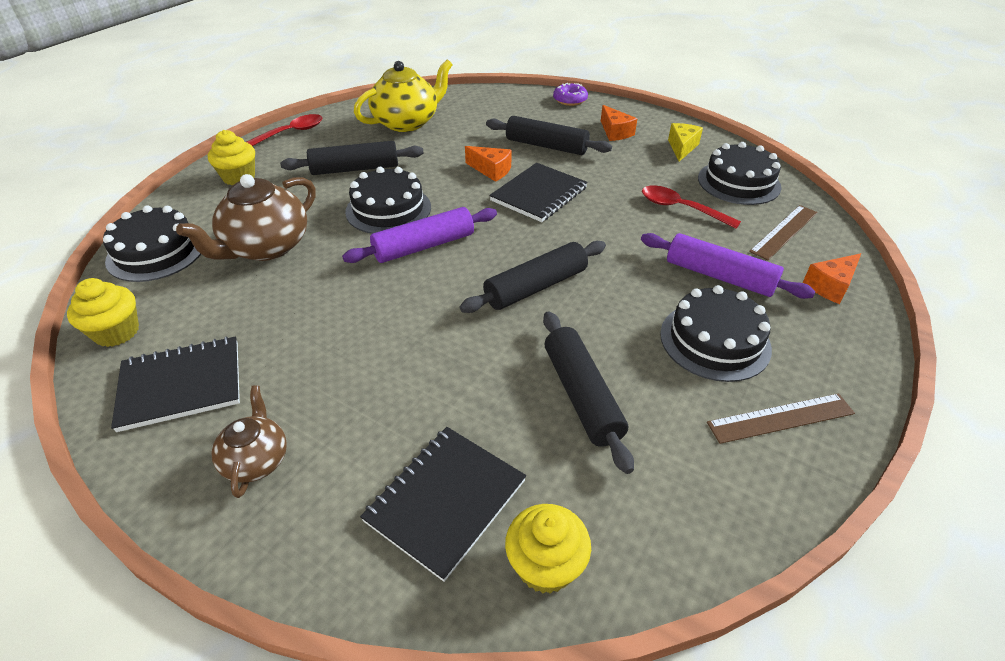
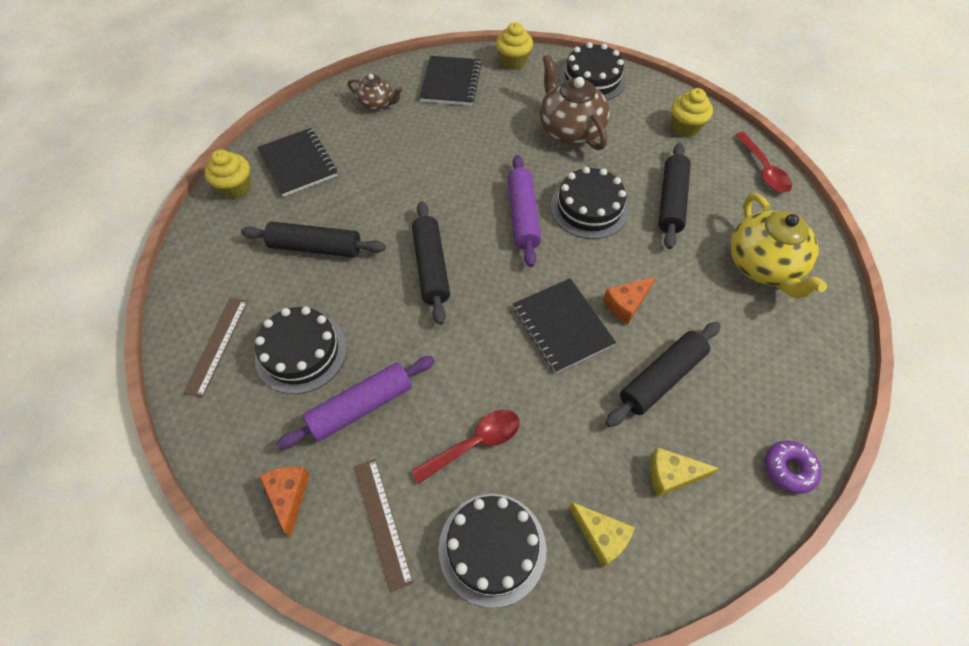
camera: 115 degrees right, 15 degrees up
orange cheese [601,105,637,141] -> yellow cheese [650,447,720,497]

